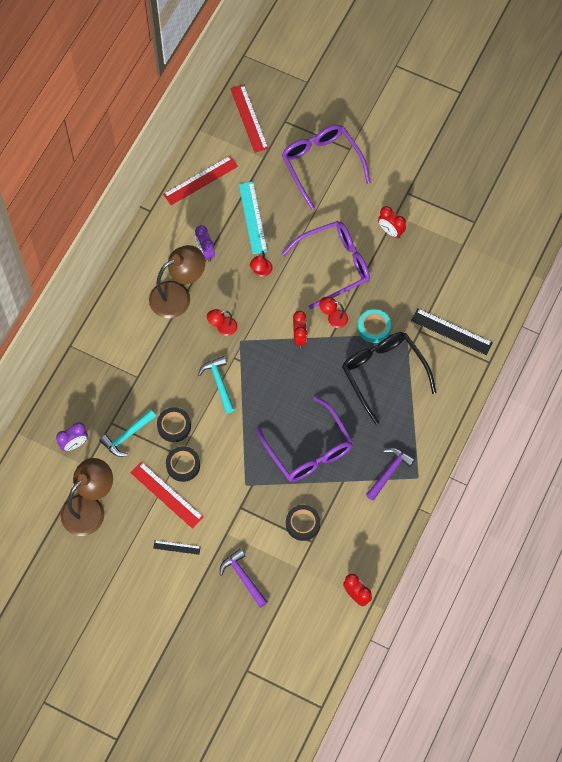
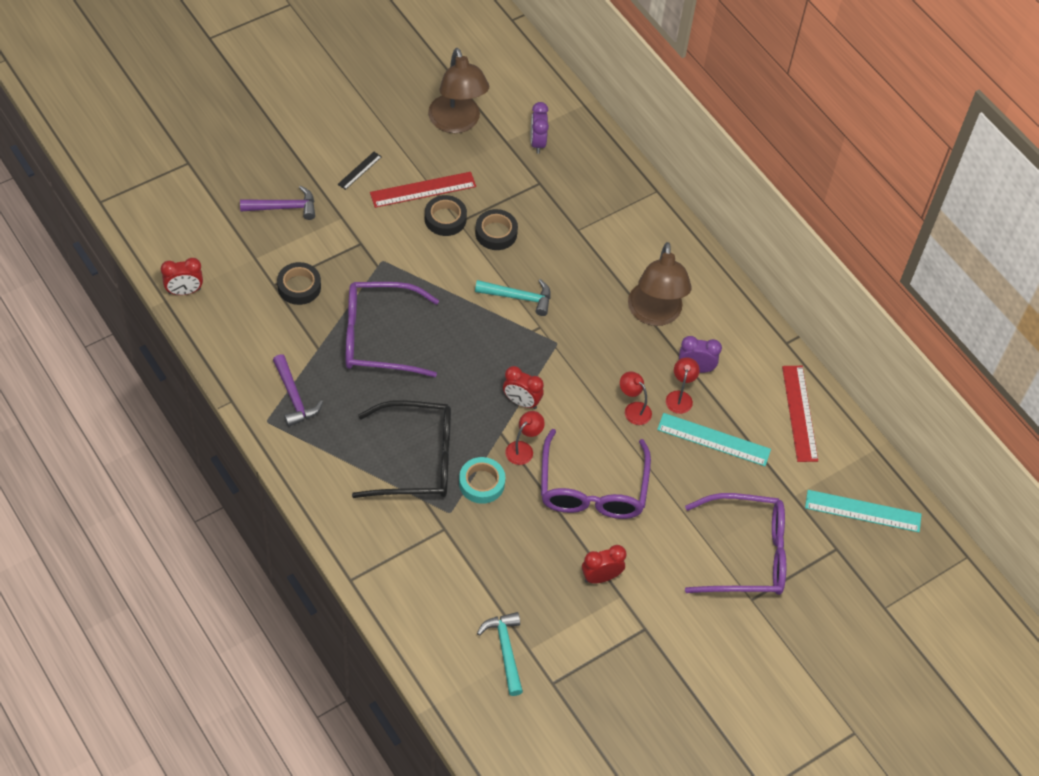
camera: 115 degrees right, 10 degrees down
turquoise hammer [99,409,156,457] -> turquoise hammer moved to [477,612,523,696]
red lamp [207,309,237,336] -> red lamp moved to [666,357,700,414]
red ruler [230,85,269,153] -> turquoise ruler [805,490,922,532]
black ruler [411,309,493,355] -> none

